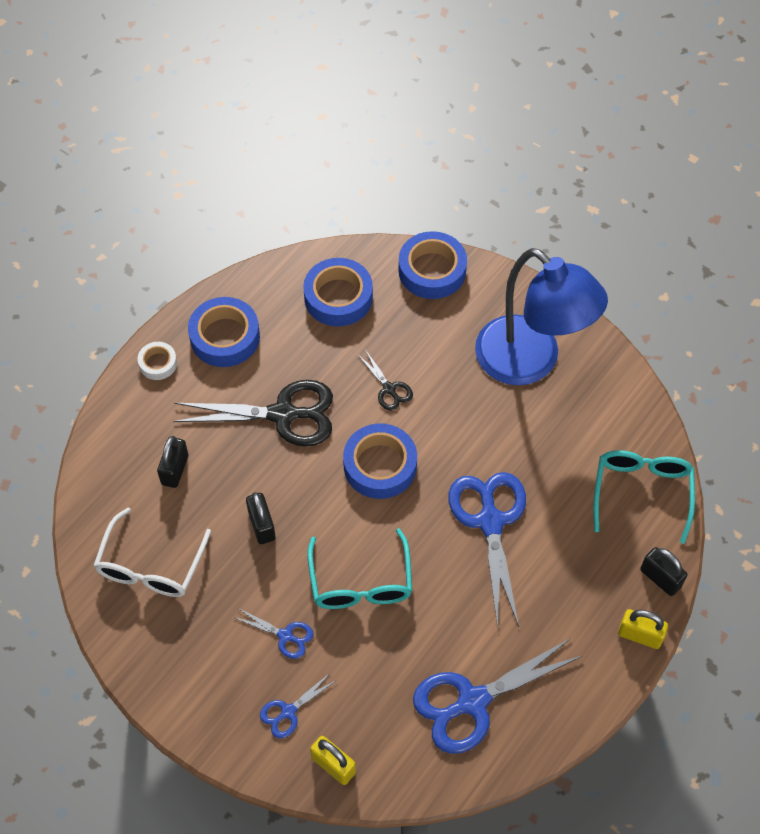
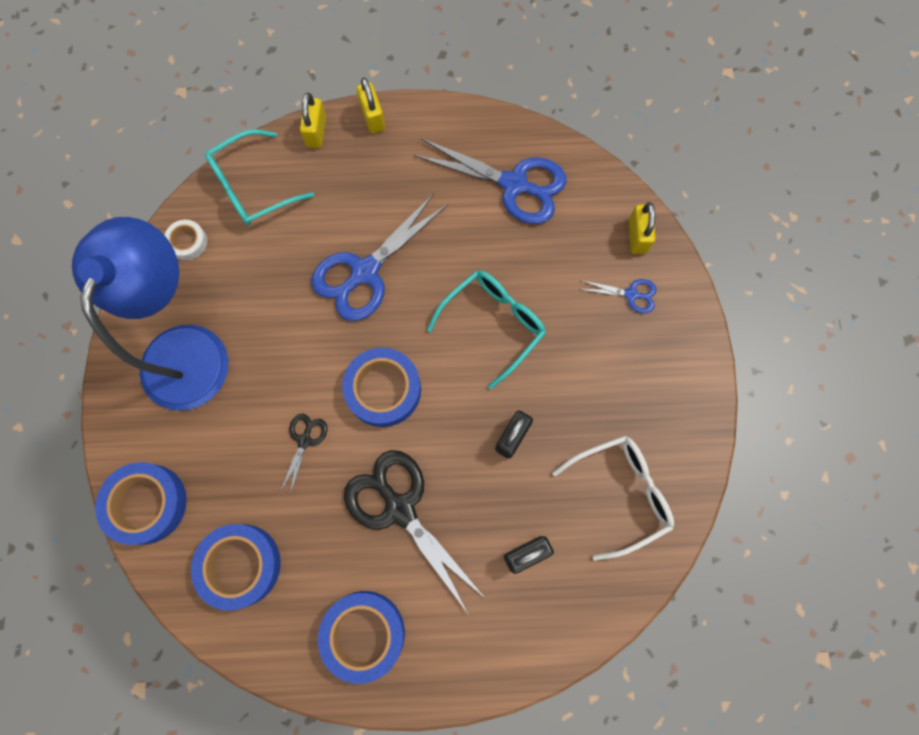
camera: 130 degrees left, 15 degrees up
white tape [138,342,177,380] -> white tape moved to [164,220,207,260]
blue scissors [233,608,313,659] -> none
black padlock [640,547,687,596] -> yellow padlock [300,93,326,148]

